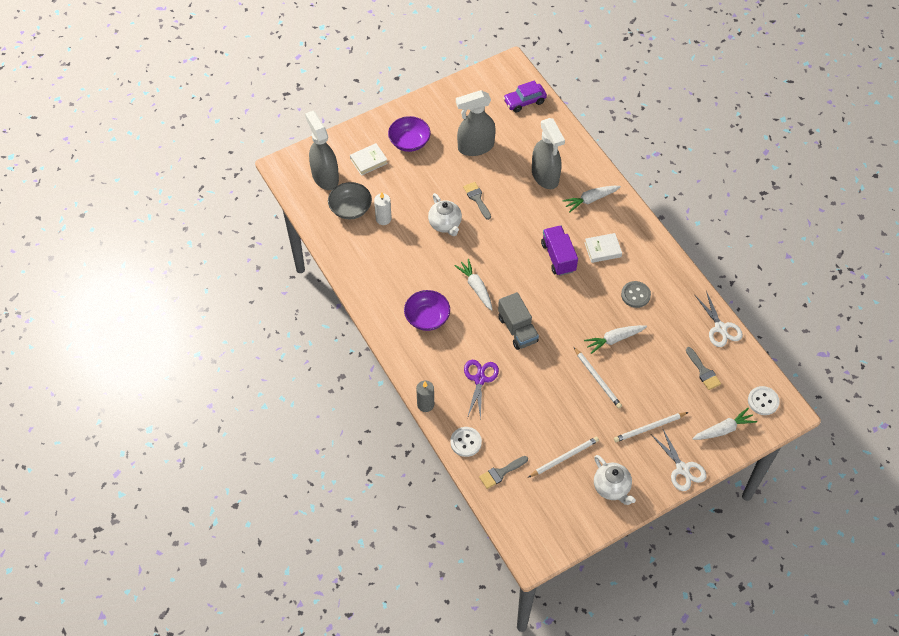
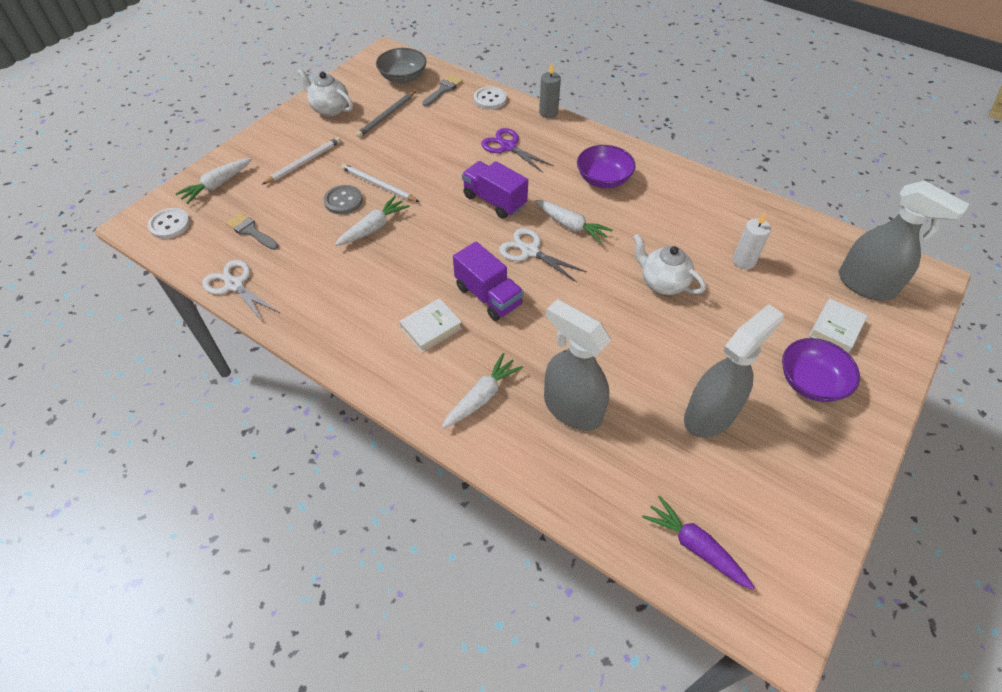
camera: 155 degrees right, 5 degrees down
grey bowl [328,182,372,219] -> grey bowl moved to [376,48,426,83]
grey brush [463,182,491,220] -> none
purple scissors [464,360,499,420] -> purple scissors turned 150 degrees clockwise [481,128,554,173]
grey truck [498,292,539,350] -> purple truck [462,161,528,219]
purple car [503,80,547,113] -> purple carrot [642,495,755,590]
white pencil [529,436,599,477] -> grey pencil [356,91,416,138]
grey button [621,281,651,308] -> grey button moved to [323,185,363,214]
white scissors [651,429,707,491] -> white scissors moved to [499,228,587,282]

